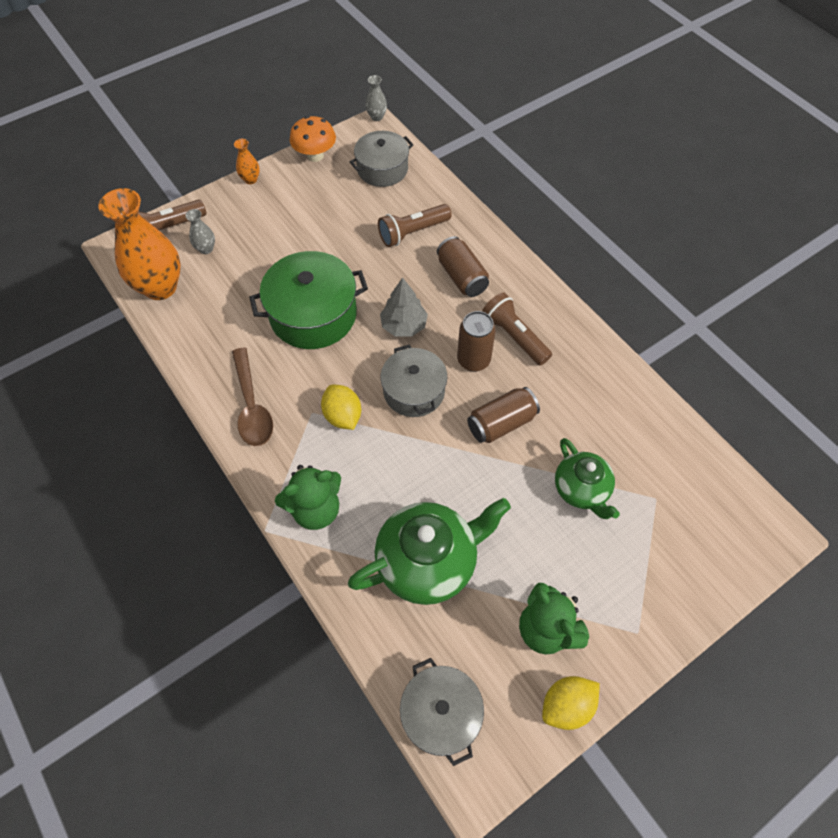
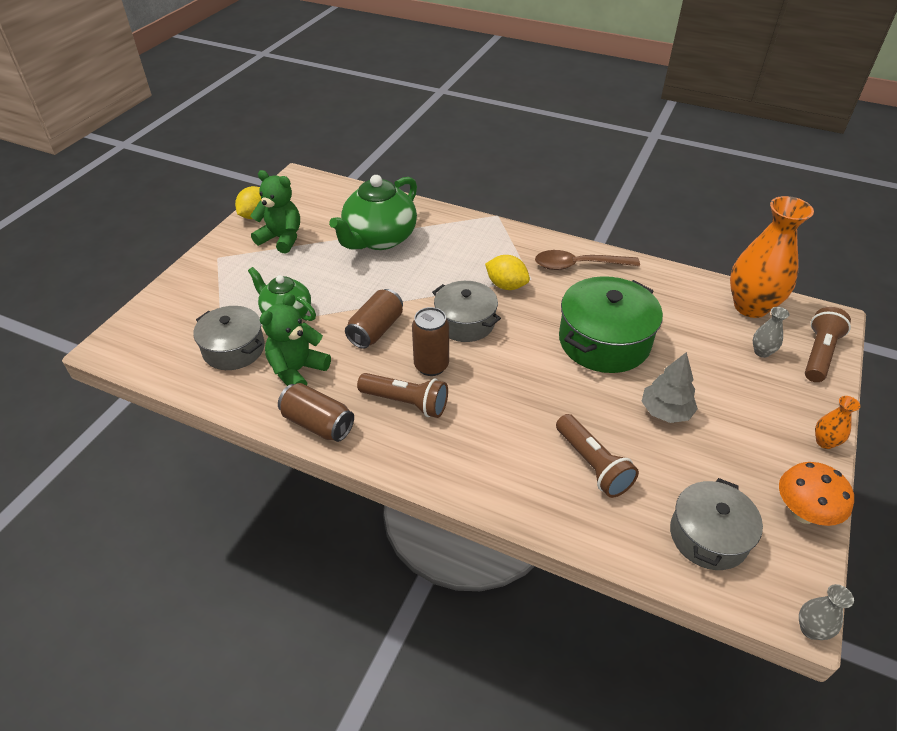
camera: 150 degrees right, 15 degrees down
brown spoon [232,347,273,446] -> brown spoon turned 45 degrees counterclockwise [535,250,640,270]
green teddy bear [275,465,341,530] -> green teddy bear moved to [260,293,331,386]
brown flashlight [378,204,452,247] -> brown flashlight turned 120 degrees clockwise [556,414,639,498]
grey tree [380,278,428,337] -> grey tree moved to [641,352,698,423]
grey pot [400,658,484,766] -> grey pot moved to [194,306,265,370]
brown can [437,236,489,297] -> brown can moved to [278,383,354,442]

